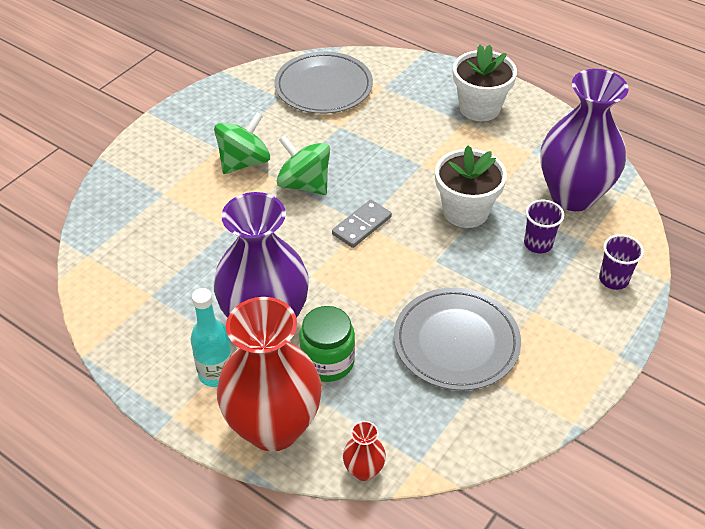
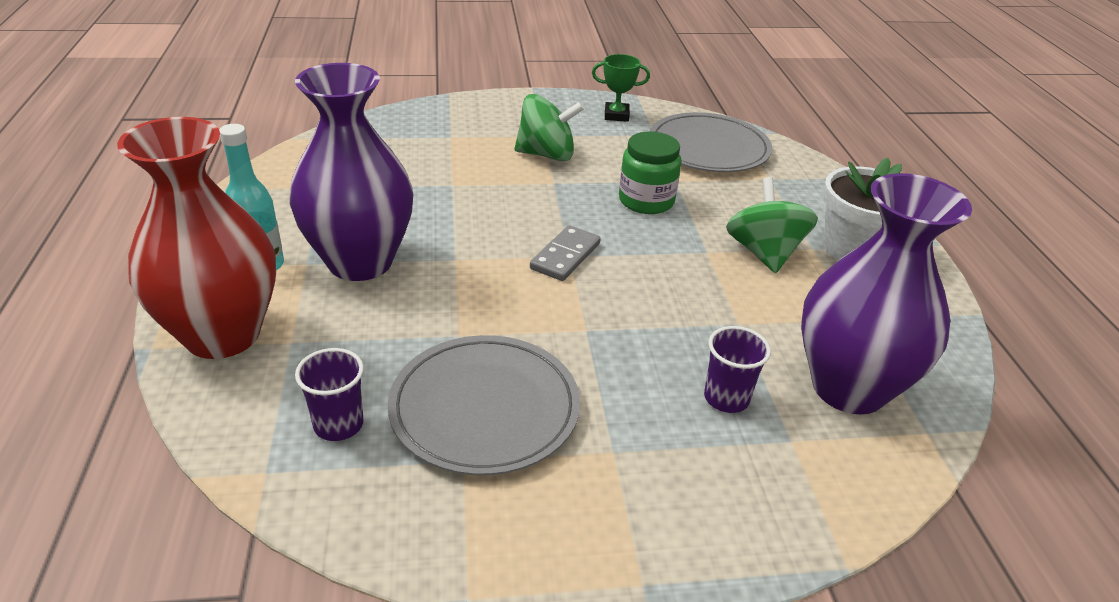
camera: 45 degrees right, 10 degrees down
green spinning top [277,135,330,195] -> green spinning top moved to [726,177,818,273]
green jar [299,306,355,382] -> green jar moved to [619,131,682,214]
grey domino [332,200,392,248] -> grey domino turned 60 degrees counterclockwise [530,225,601,281]
red vase [343,421,386,481] -> none
white flower pot [435,146,507,228] -> none
purple cup [599,234,644,290] -> purple cup moved to [295,348,364,441]
none -> green trophy [592,54,650,122]

